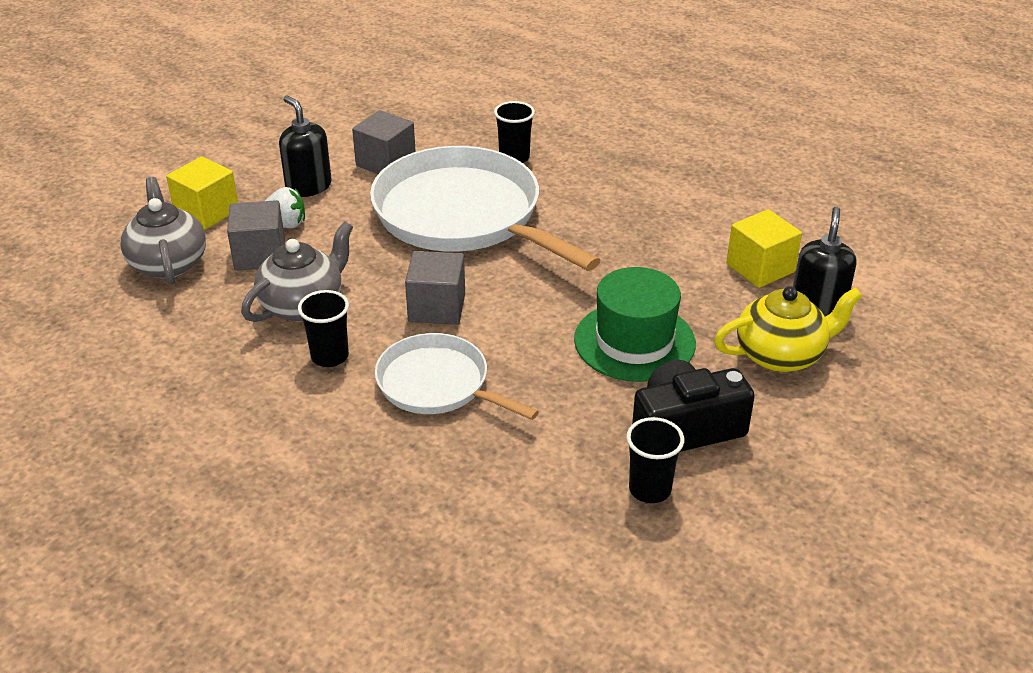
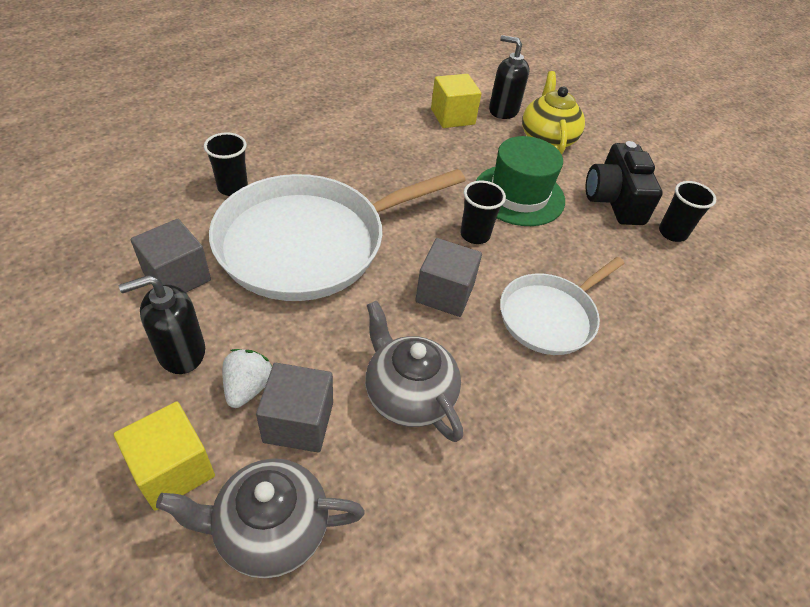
camera: 80 degrees left, 10 degrees up
black cup [298,290,349,367] -> black cup moved to [460,181,506,244]

